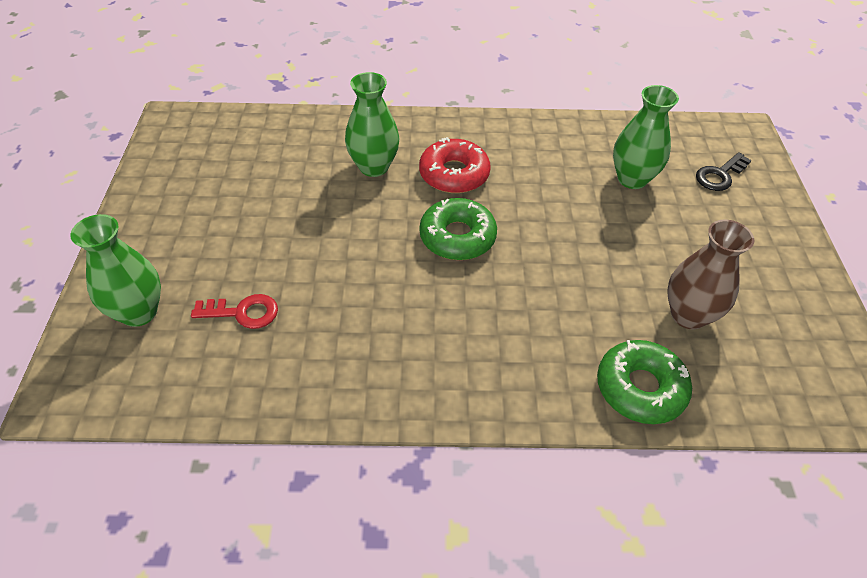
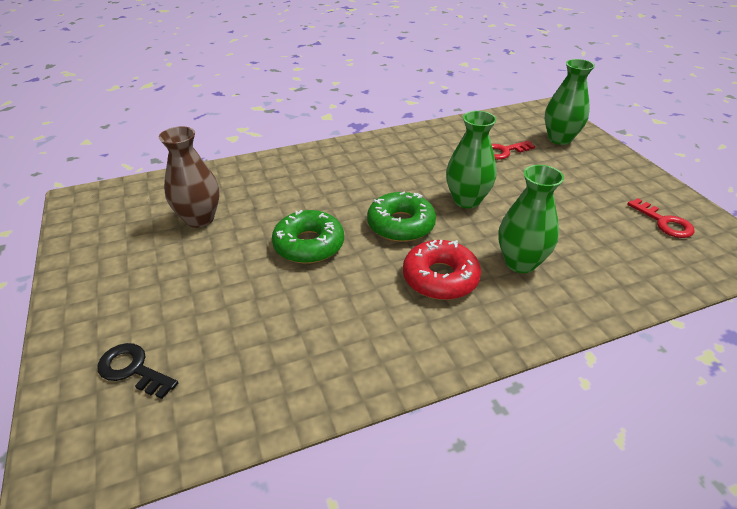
camera: 160 degrees right, 10 degrees down
green donut [597,340,692,424] -> green donut moved to [272,210,344,264]
green vase [613,85,679,189] -> green vase moved to [446,111,497,209]
black key [696,152,752,191] -> black key turned 90 degrees counterclockwise [97,343,178,399]
none -> red key [627,198,695,238]

